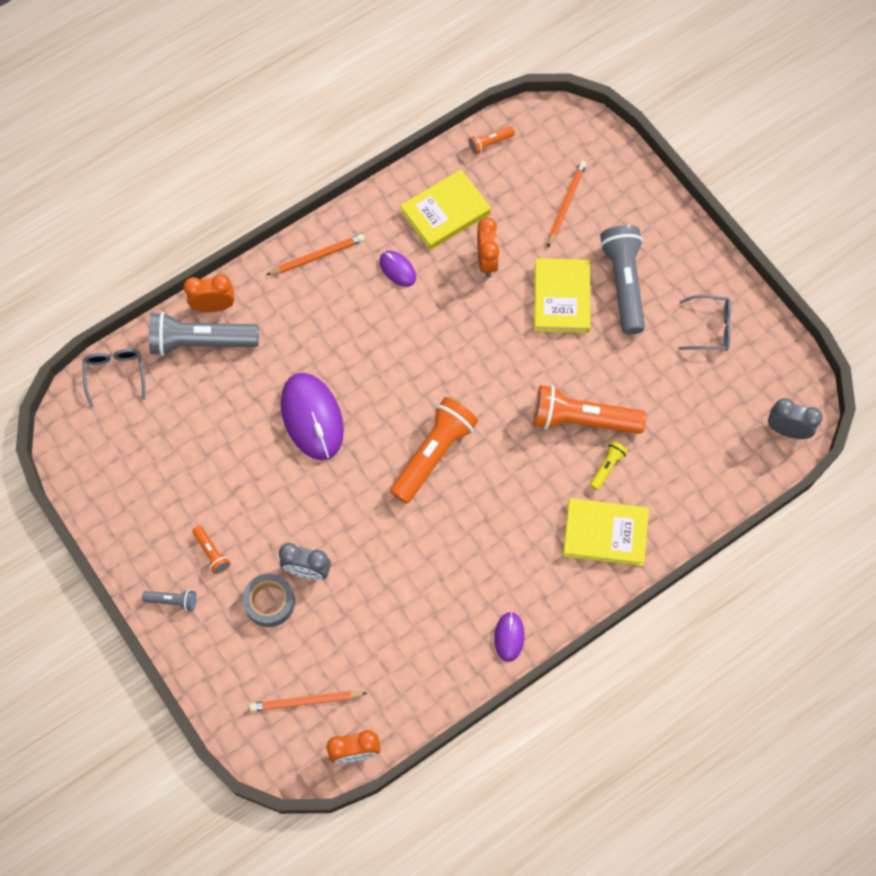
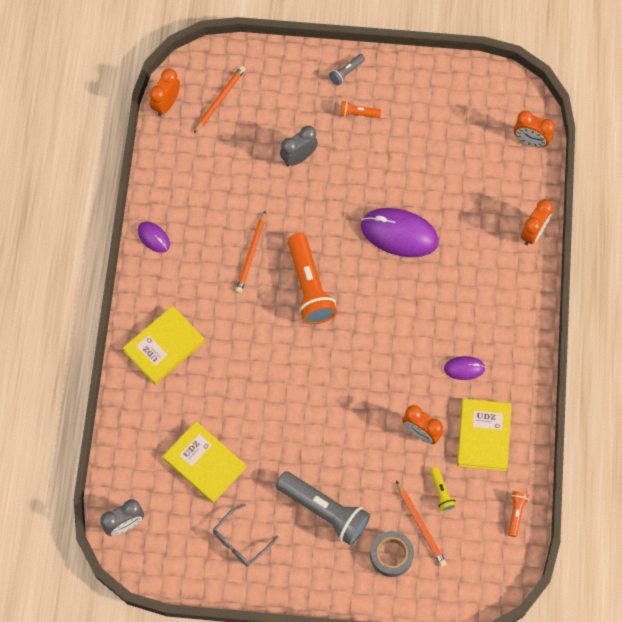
camera: 130 degrees right, 0 degrees up
grey glasses [83,349,145,408] -> orange clock [514,111,555,147]
grey flashlight [149,312,259,356] -> none
grey tape [243,574,295,627] -> grey tape moved to [370,531,414,577]
orange pencil [266,234,365,275] -> orange pencil moved to [236,211,265,293]
orange flashlight [533,385,646,434] -> none
yellow book [534,258,590,333] -> yellow book moved to [163,421,246,503]
yellow flashlight [590,441,628,490] -> yellow flashlight moved to [430,467,456,512]

